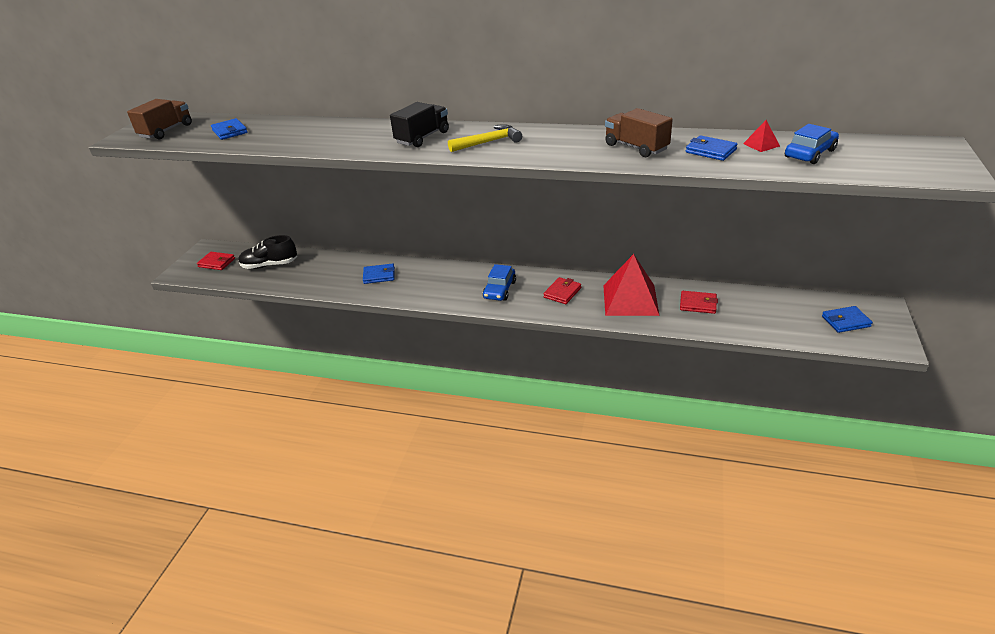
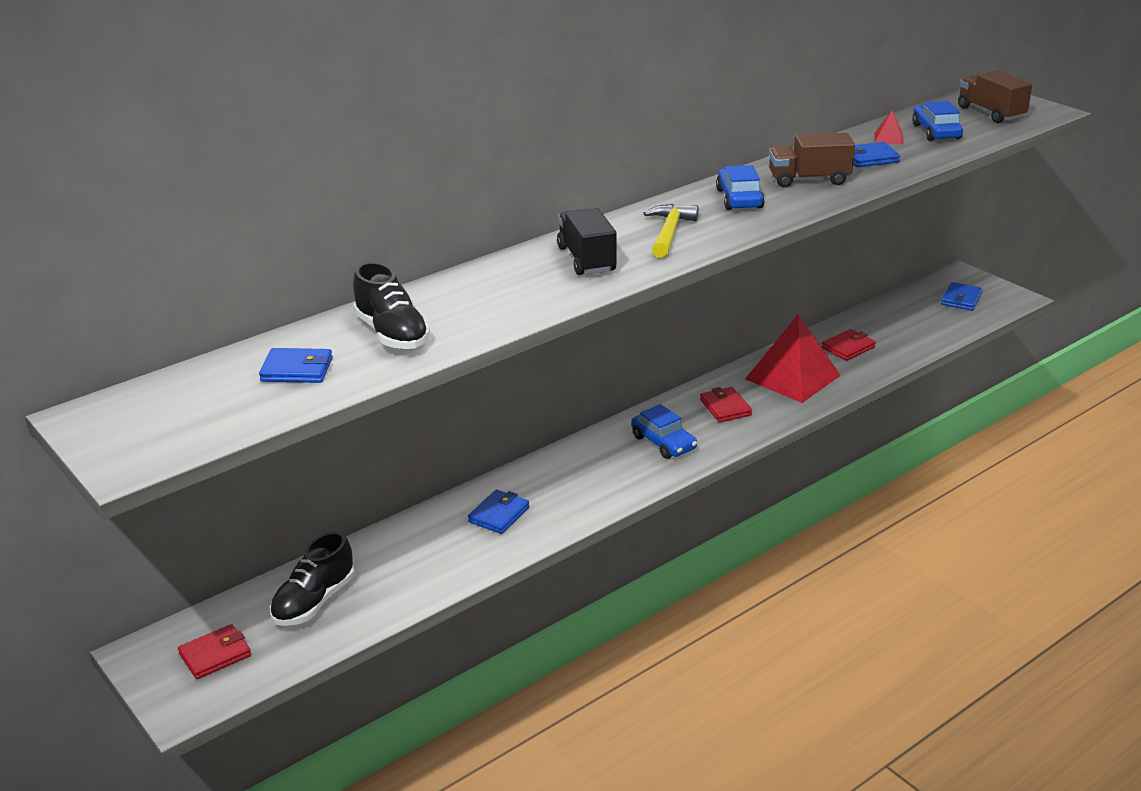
camera: 55 degrees left, 5 degrees down
brown truck [127,99,192,139] -> brown truck moved to [958,70,1032,123]
none -> black shoe [353,262,430,349]
none -> blue car [716,165,765,210]

